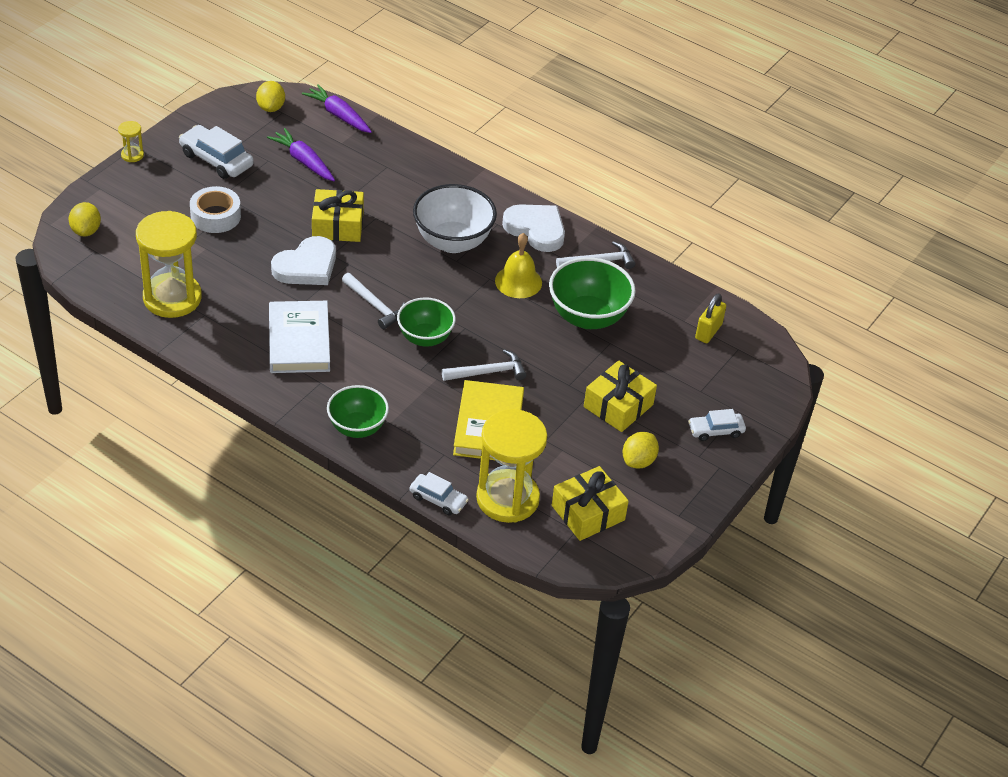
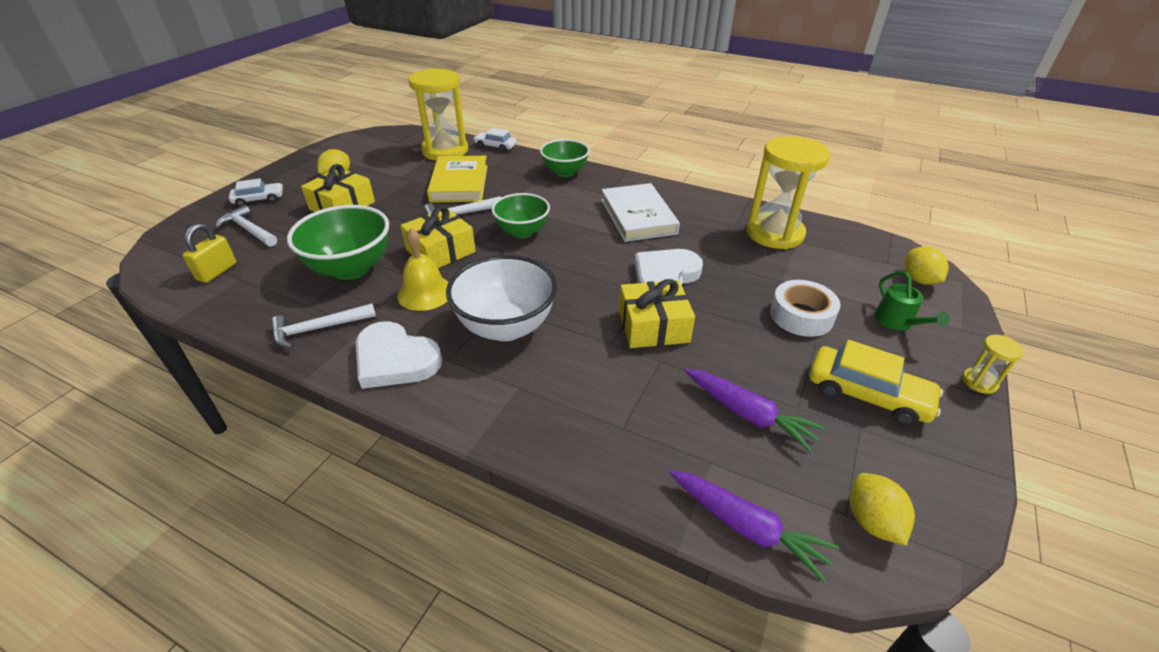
camera: 175 degrees right, 5 degrees down
white car [179,125,254,179] -> yellow car [809,340,943,426]
white hammer [342,273,405,329] -> white hammer moved to [216,205,277,247]
yellow gift [552,466,629,541] -> yellow gift moved to [400,206,476,268]
none -> green watering can [874,271,950,331]

